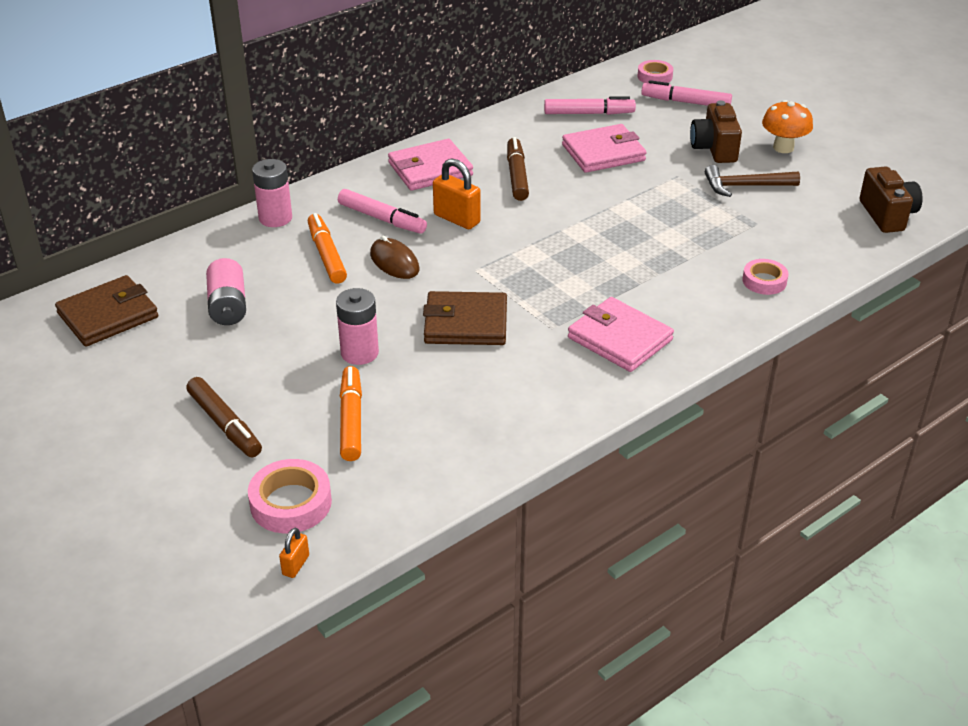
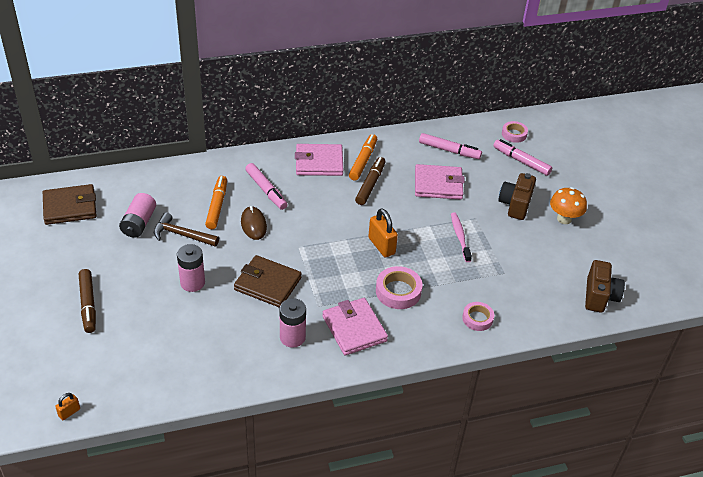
camera: 20 degrees right, 5 degrees up
pink tape [248,459,332,533] -> pink tape moved to [376,266,423,309]
pink battery [252,159,292,227] -> pink battery moved to [280,298,306,348]
orange marker [340,366,362,461] -> orange marker moved to [349,134,377,181]
orange padlock [433,158,481,229] -> orange padlock moved to [368,208,398,257]
brown hammer [705,165,800,197] -> brown hammer moved to [154,212,219,247]
none -> pink toothbrush [451,213,472,262]

